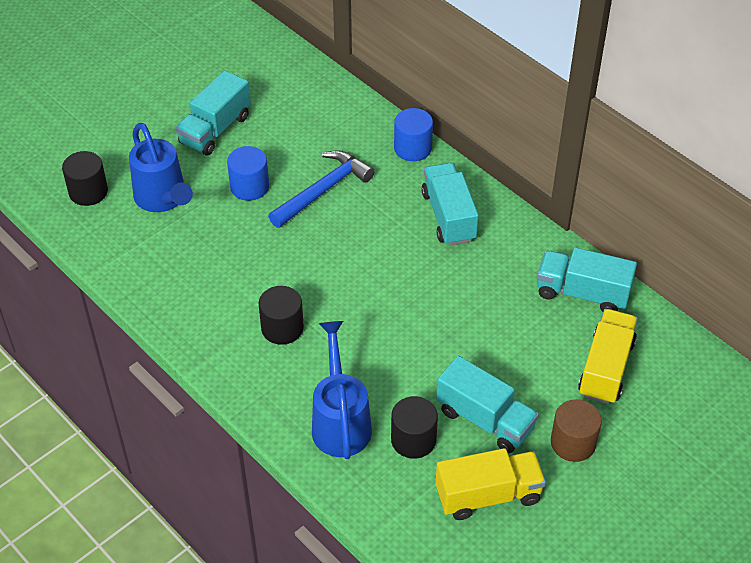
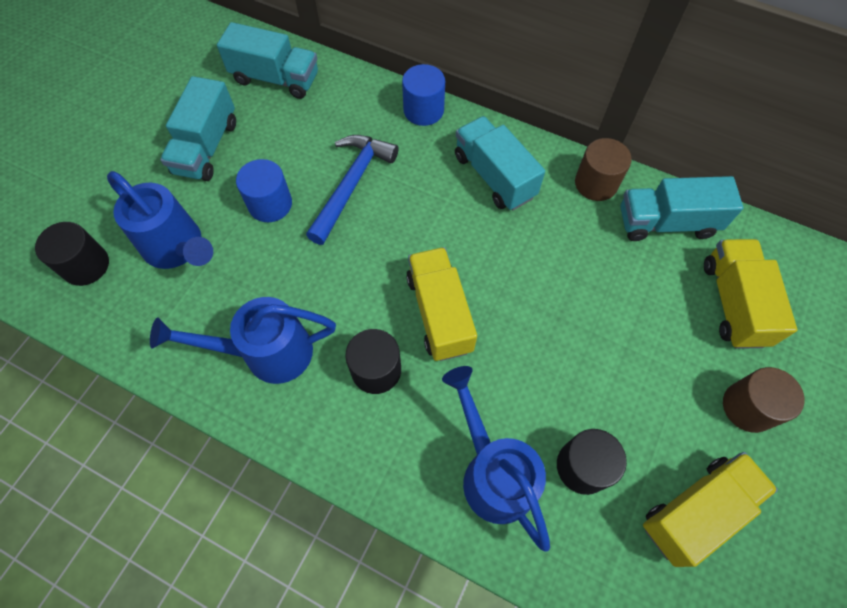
camera: 20 degrees left, 15 degrees up
turquoise truck [436,356,539,453] -> turquoise truck moved to [217,22,318,99]
none -> blue watering can [150,297,336,384]
none -> yellow truck [406,247,477,361]
none -> brown cylinder [575,138,632,201]

